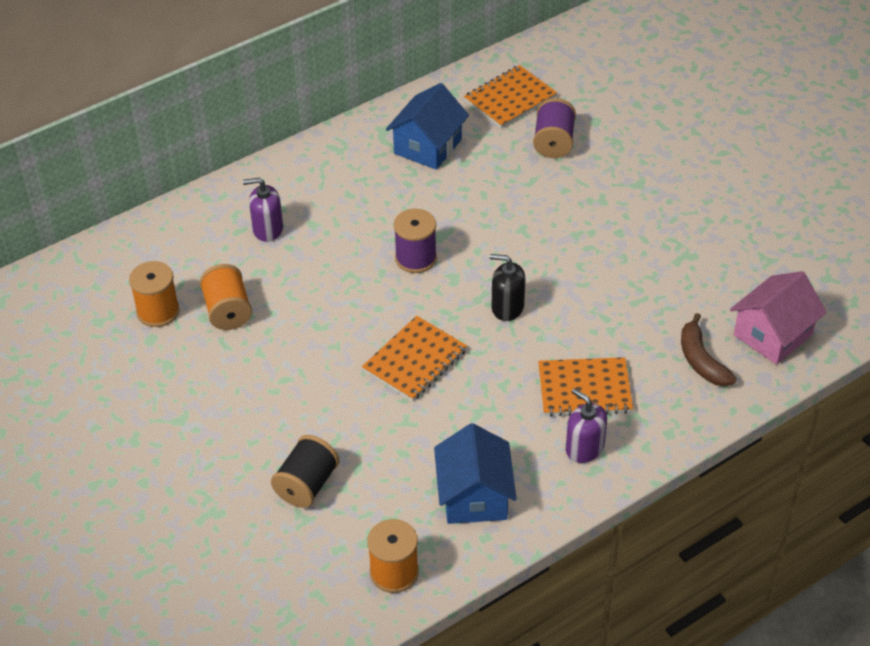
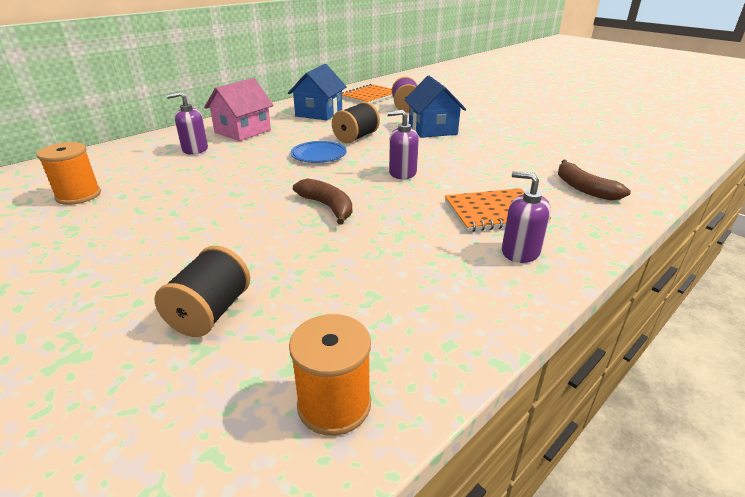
camera: 10 degrees left, 15 degrees down
orange spool [199,264,252,330] -> none
orange notebook [362,316,467,401] -> brown banana [293,179,352,225]
purple spool [394,209,437,273] -> blue plate [290,141,346,163]
blue house [434,423,517,524] -> blue house moved to [404,76,466,138]
black soap dispenser [490,254,525,321] -> purple soap dispenser [387,110,419,179]
pink house [730,271,827,365] -> pink house moved to [204,78,274,141]
none -> black spool [332,102,380,143]

